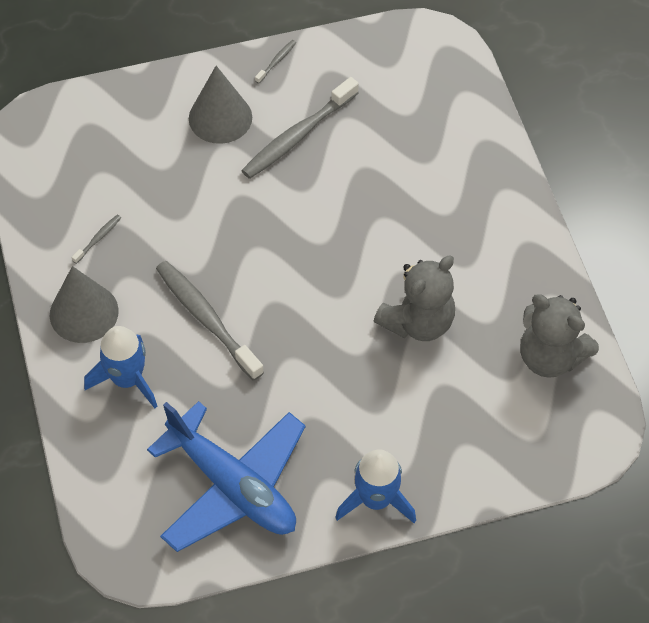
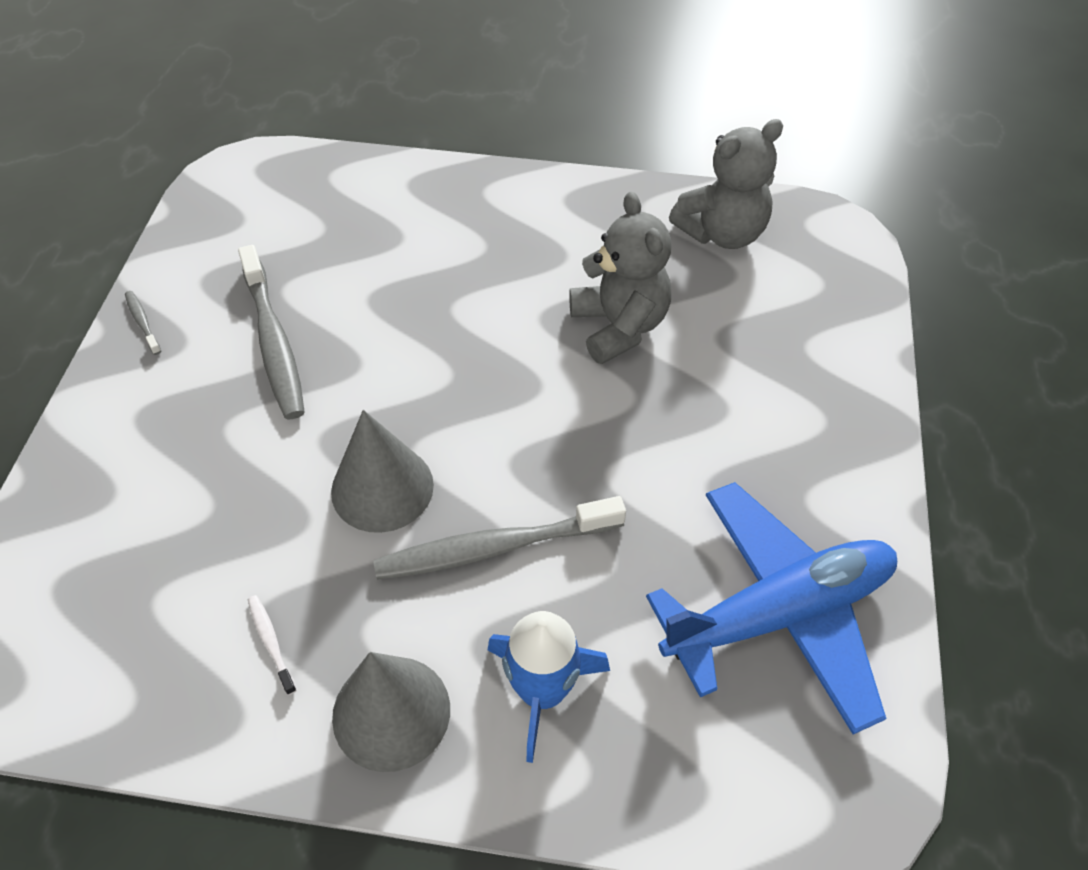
camera: 65 degrees left, 5 degrees down
grey toothbrush [72,215,121,264] -> white toothbrush [248,595,297,695]
grey cone [189,66,252,144] -> grey cone moved to [331,410,434,533]
blue rocket [335,449,416,523] -> none

